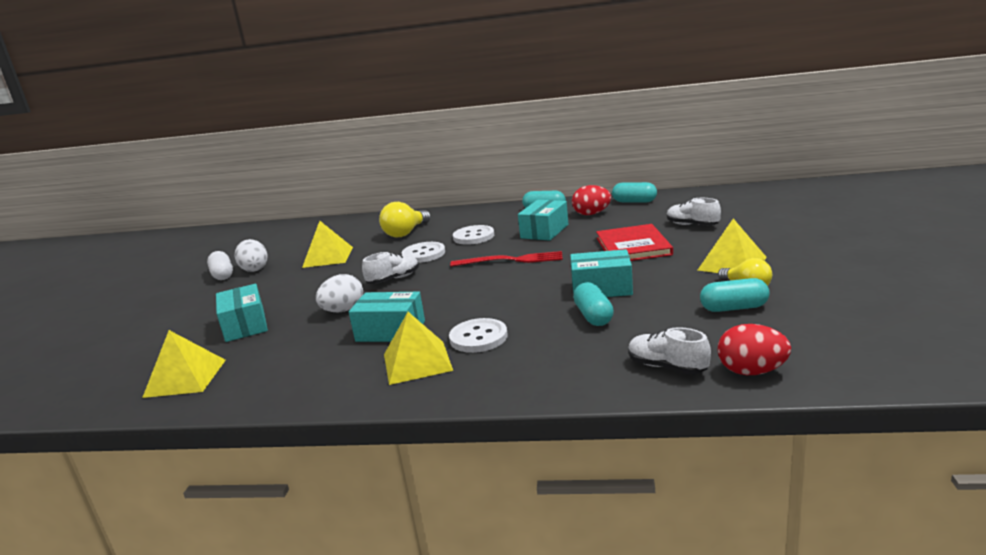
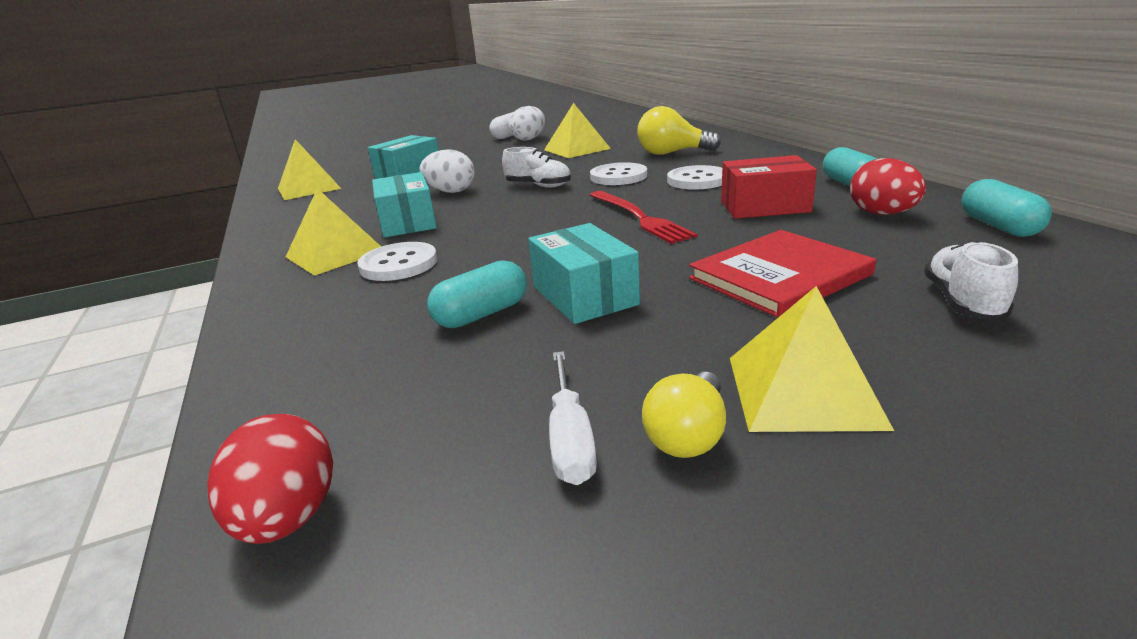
camera: 60 degrees right, 5 degrees up
turquoise box [518,200,568,241] -> red box [721,155,817,219]
white shoe [628,327,711,375] -> none
turquoise capsule [700,278,770,312] -> white screwdriver [549,351,597,485]

